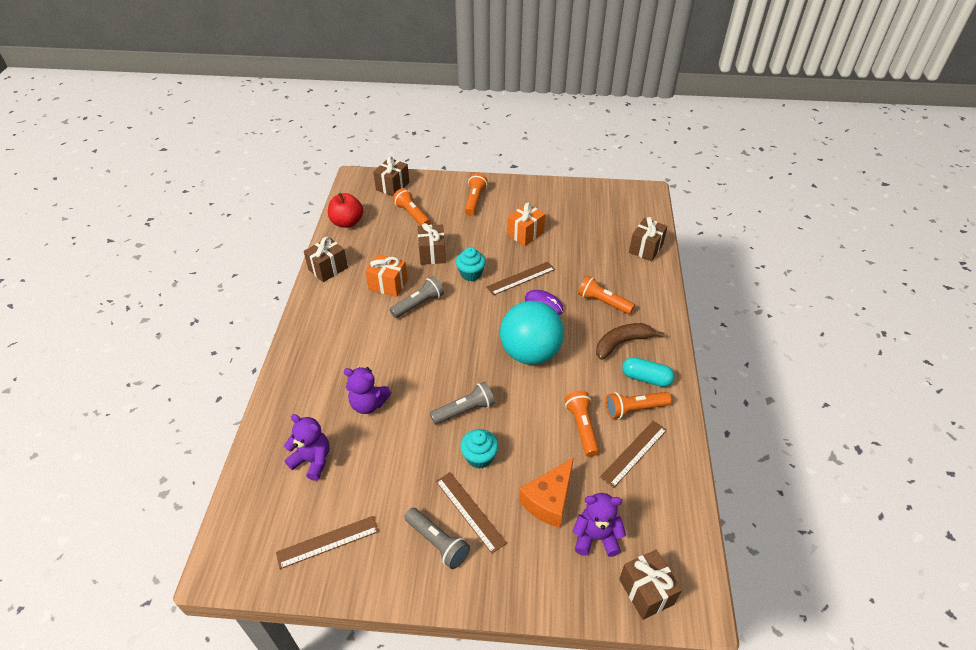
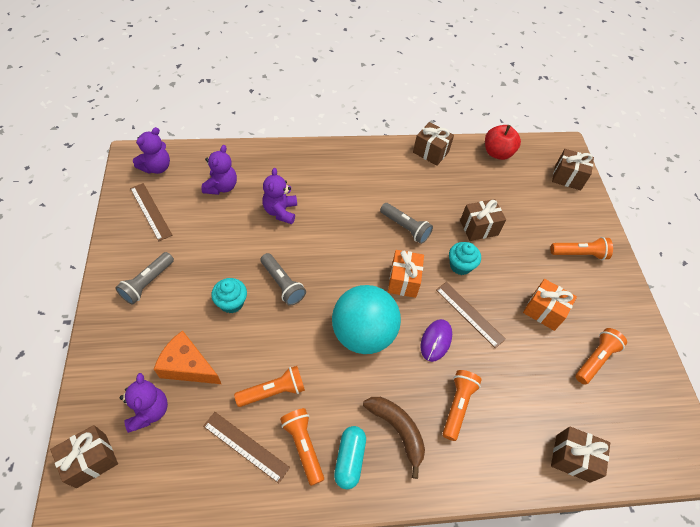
camera: 75 degrees right, 10 degrees up
orange gift [365,254,408,297] -> orange gift moved to [388,250,424,298]
orange flashlight [393,188,430,226] -> orange flashlight moved to [576,328,627,385]
brown ruler [436,472,507,554] -> none
none -> purple teddy bear [133,127,170,174]

